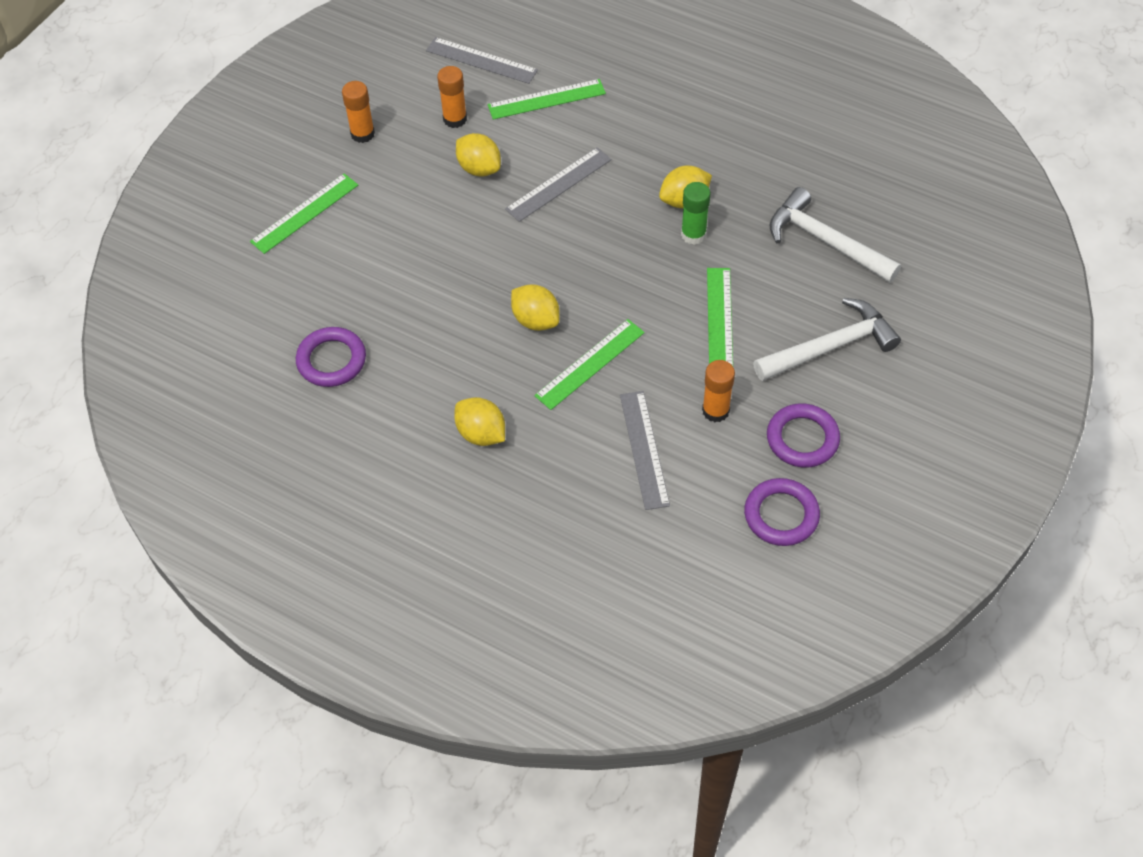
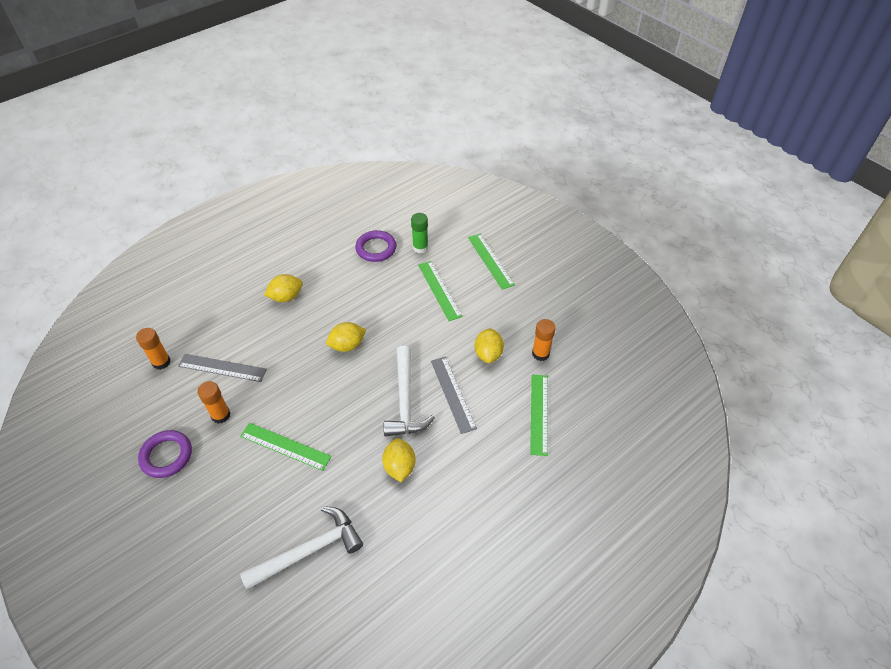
camera: 110 degrees right, 5 degrees down
orange glue stick [342,81,375,143] -> orange glue stick moved to [136,328,171,370]
grey ruler [426,37,538,84] -> none
yellow lemon [456,133,501,176] -> yellow lemon turned 60 degrees counterclockwise [475,328,504,363]
green ruler [534,319,645,410] -> green ruler moved to [418,261,462,321]
green glue stick [681,182,711,245] -> green glue stick moved to [411,213,428,253]
purple ring [744,478,820,546] -> none
white hammer [753,298,901,381] -> white hammer moved to [384,346,435,437]

